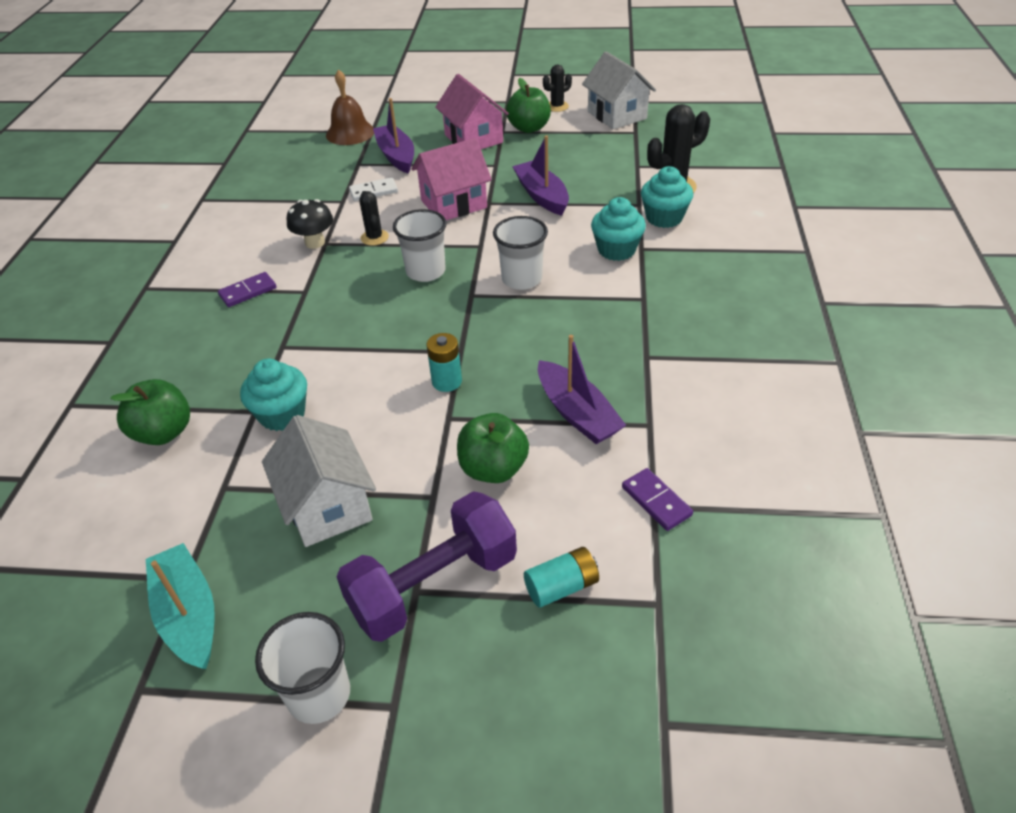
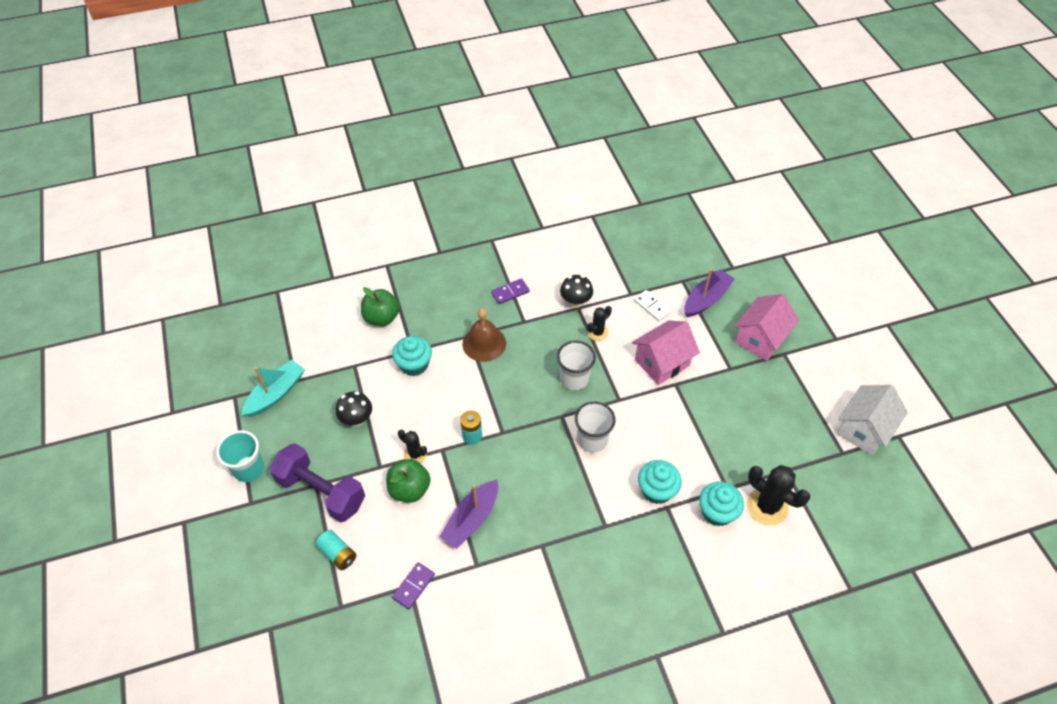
camera: 65 degrees right, 10 degrees up
purple domino [218,272,276,307] -> purple domino turned 60 degrees counterclockwise [491,278,530,304]
white cup [255,612,350,724] -> turquoise cup [216,430,264,482]
white house [262,415,376,547] -> black mushroom [336,391,372,426]
brown bell [326,69,374,145] -> brown bell moved to [462,309,506,362]
pink house [412,138,492,220] -> pink house turned 75 degrees counterclockwise [632,321,700,385]
green apple [506,78,551,133] -> none
purple boat [512,135,569,216] -> none
black cactus [543,65,572,112] -> black cactus moved to [398,430,427,463]

